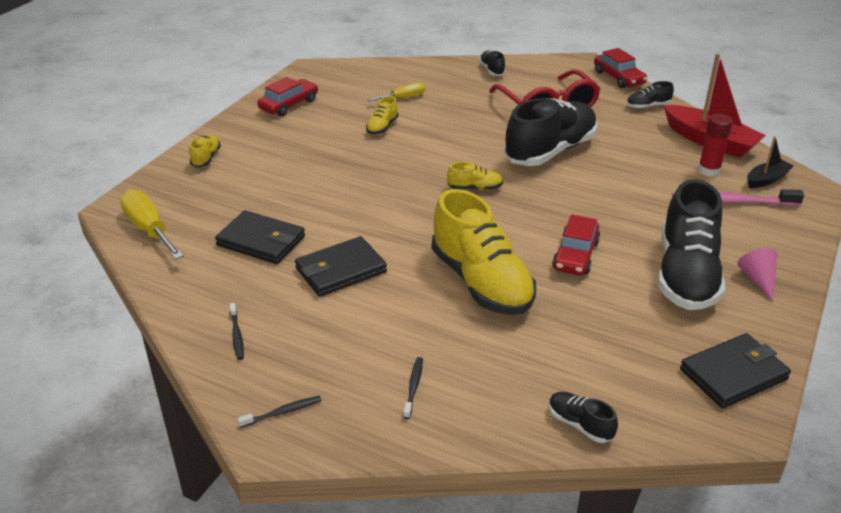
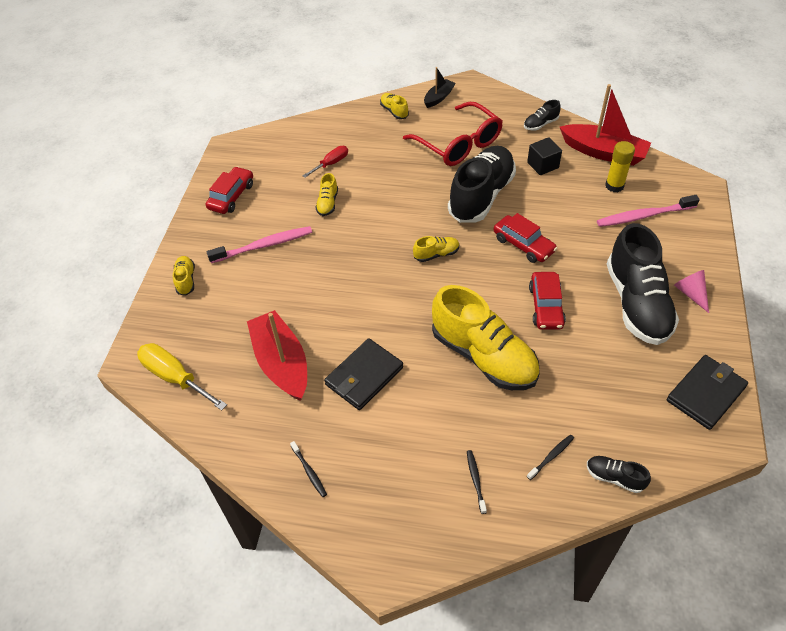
camera: 15 degrees left, 15 degrees up
black wallet [215,210,305,264] -> red boat [247,310,307,401]
black toothbrush [238,396,322,428] -> black toothbrush moved to [527,435,574,480]
yellow screwdriver [367,82,425,102] -> red screwdriver [303,146,348,178]
black shoe [479,51,506,76] -> yellow shoe [380,93,409,119]
red car [594,48,647,88] -> red car moved to [494,213,557,263]
red glue stick [698,113,733,177] -> yellow glue stick [605,141,635,192]
black boat [747,136,793,188] -> black boat moved to [424,67,456,108]
none -> pink toothbrush [207,226,312,263]
none -> black cube [527,137,562,175]

